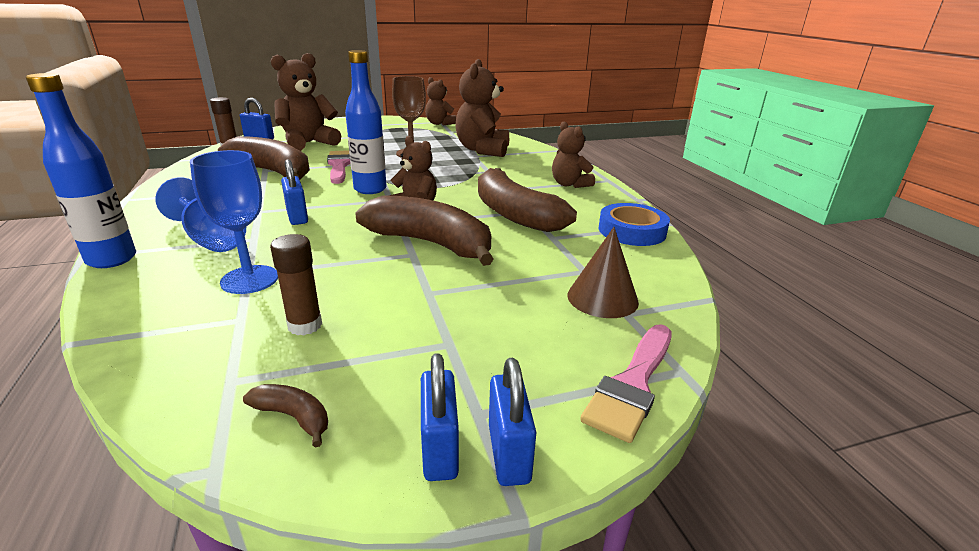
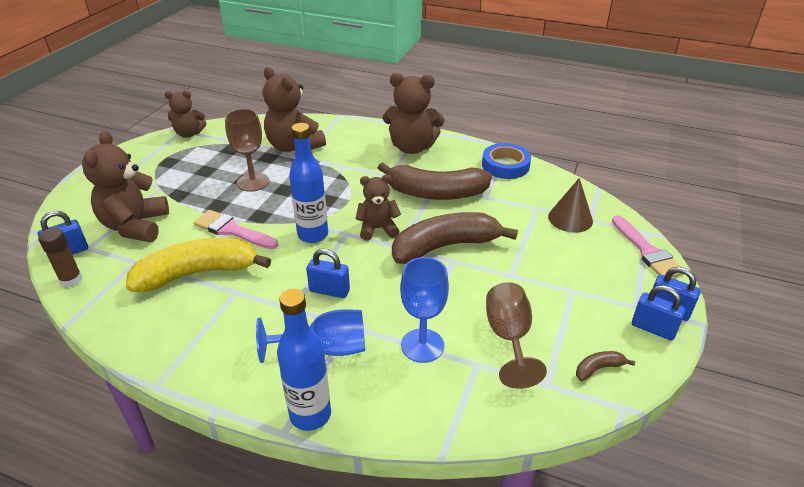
camera: 50 degrees left, 10 degrees up
brown banana [218,136,310,179] -> yellow banana [126,238,271,292]
brown glue stick [270,234,322,335] -> brown goblet [486,282,547,389]
brown teddy bear [552,121,595,188] -> brown teddy bear [383,73,445,154], size x1.62

